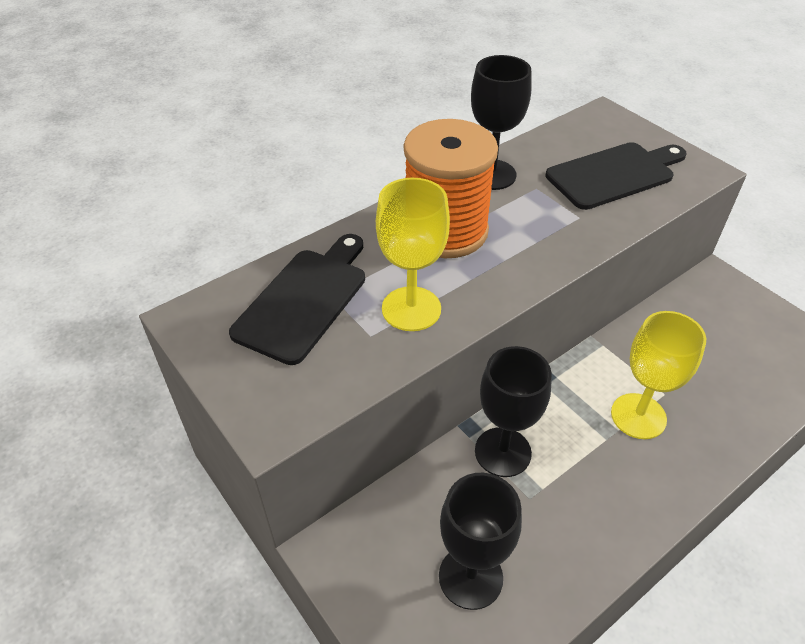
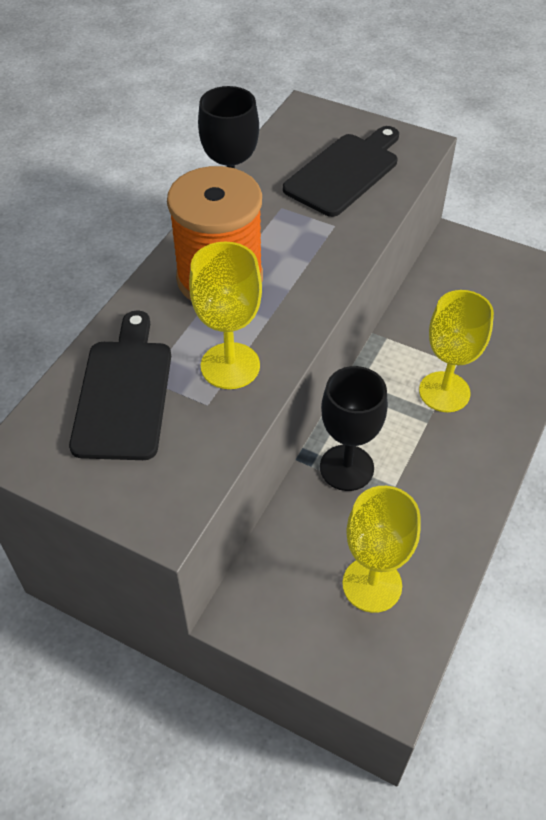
camera: 25 degrees left, 5 degrees up
black goblet [439,473,522,610] -> yellow goblet [342,486,421,613]

